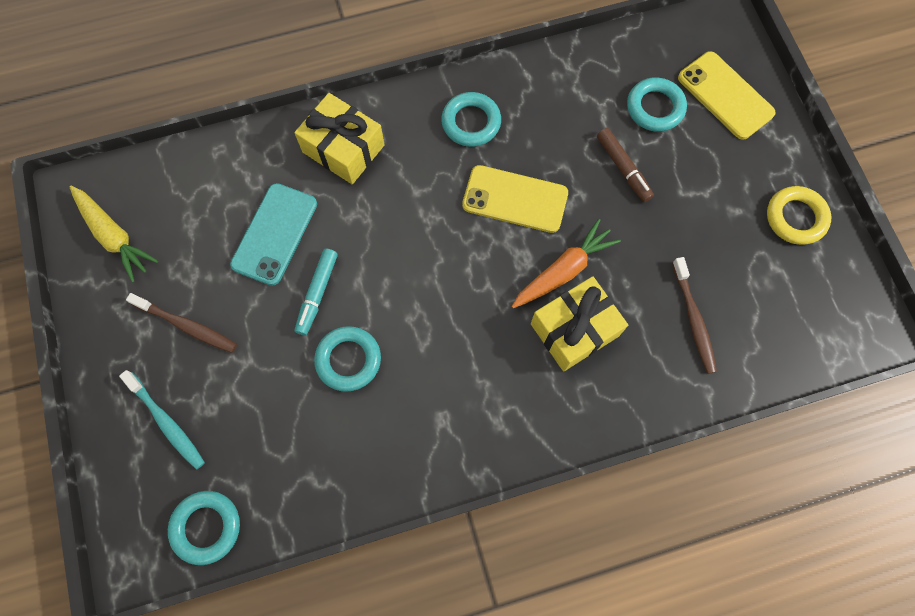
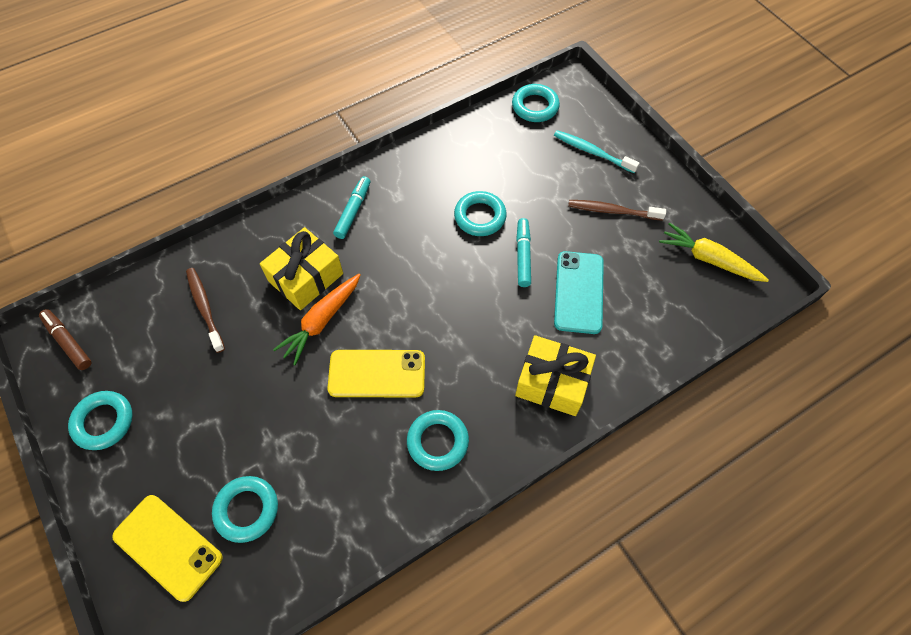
camera: 165 degrees right, 10 degrees down
brown marker [597,128,654,202] -> brown marker moved to [39,309,92,370]
yellow ring [767,186,831,245] -> turquoise ring [68,391,133,450]
none -> turquoise marker [333,176,370,239]

